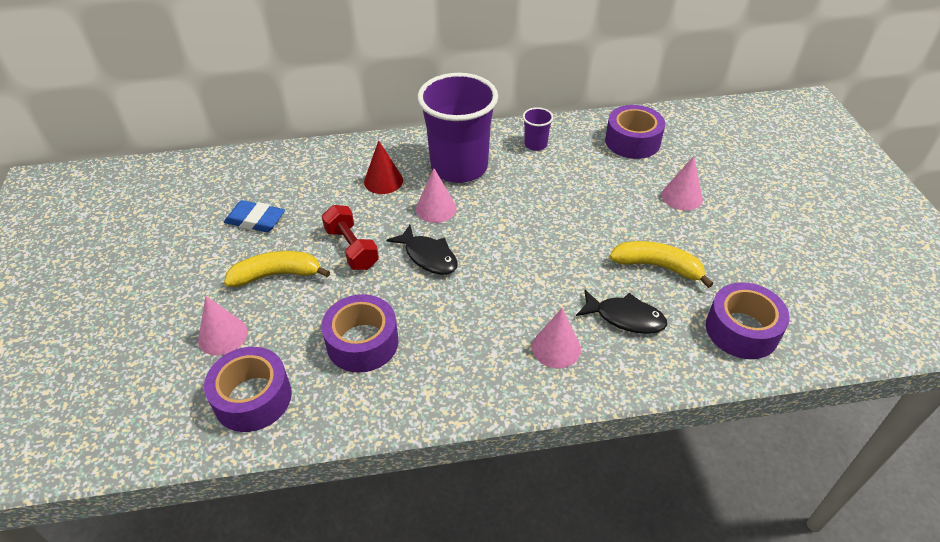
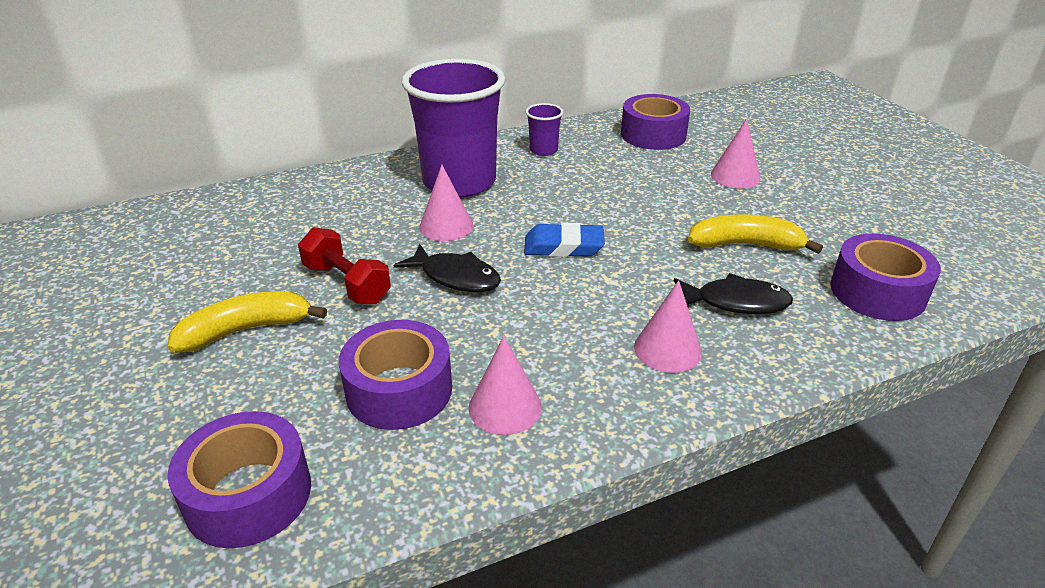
camera: 15 degrees left, 10 degrees down
pink cone [198,296,248,356] -> pink cone moved to [469,336,542,435]
blue eraser [224,200,285,232] -> blue eraser moved to [524,223,605,257]
red cone [364,140,403,194] -> none

